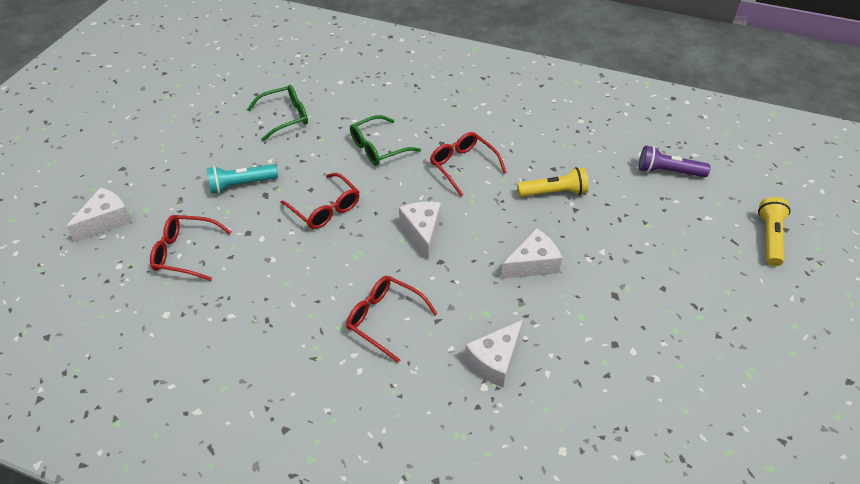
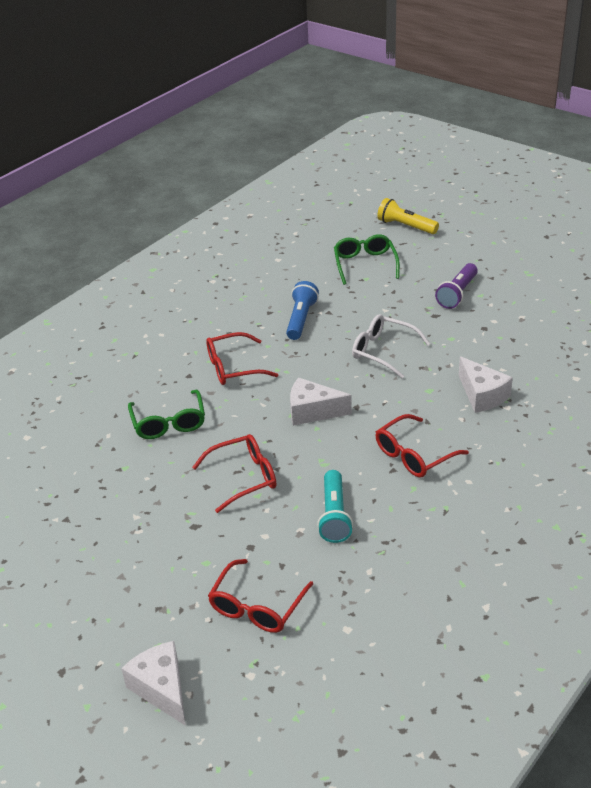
camera: 70 degrees left, 10 degrees down
turquoise flashlight [207,164,278,194] -> turquoise flashlight moved to [317,470,353,543]
green glasses [247,85,308,141] -> green glasses moved to [334,234,400,285]
white cheese [501,228,562,279] -> white glasses [352,314,430,378]
yellow flashlight [517,167,588,197] -> blue flashlight [286,281,319,340]
purple flashlight [639,146,711,177] -> purple flashlight moved to [435,263,478,309]

